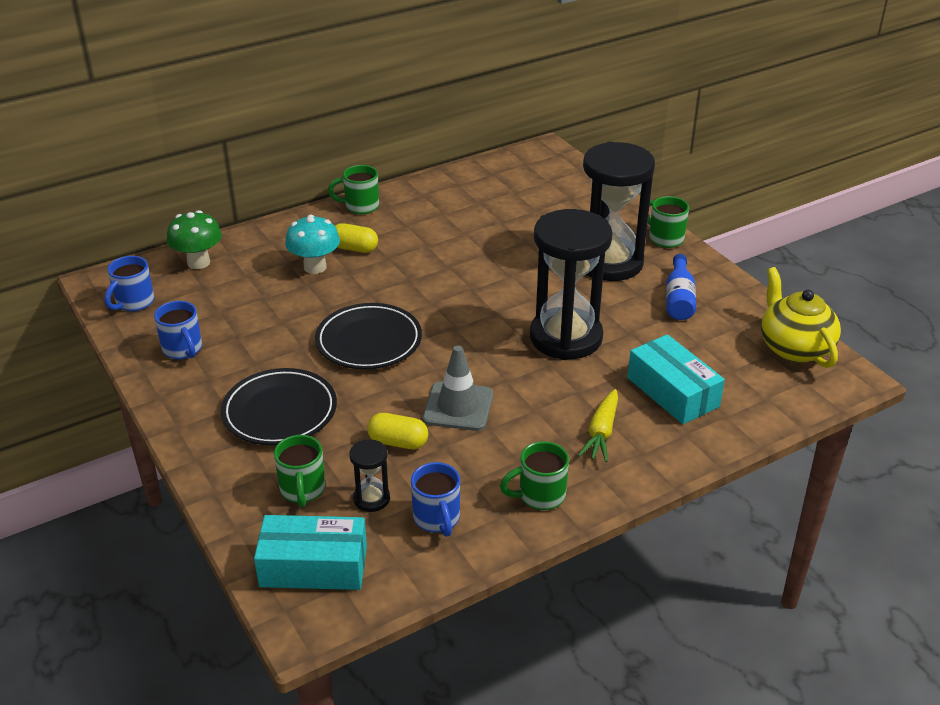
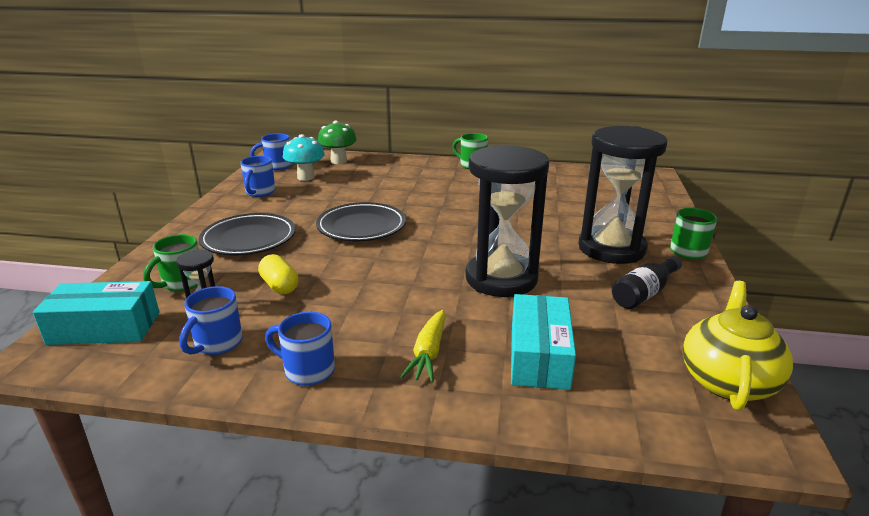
camera: 40 degrees right, 10 degrees down
turquoise box [254,515,367,590] -> turquoise box turned 45 degrees counterclockwise [33,281,159,345]
turquoise mushroom [285,215,340,274] -> turquoise mushroom moved to [283,134,325,181]
yellow capsule [335,223,378,253] -> none
grey traffic cone [423,345,493,431] -> none
green mug [500,441,569,510] -> blue mug [265,312,335,386]
yellow carrot [578,389,618,462] -> yellow carrot turned 45 degrees counterclockwise [400,310,446,383]
blue bottle [666,254,696,320] -> black bottle [612,256,682,309]

